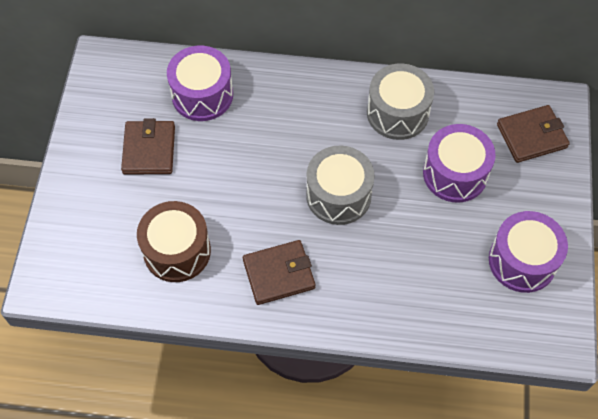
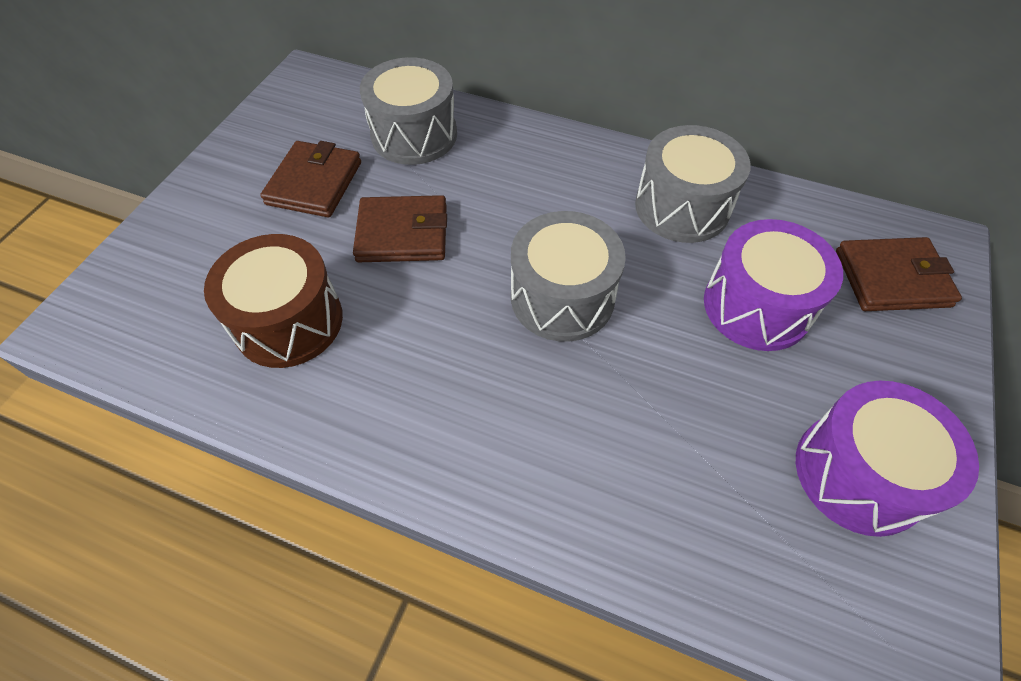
camera: 15 degrees right, 5 degrees down
purple drum [167,45,233,121] -> grey drum [360,57,457,165]
brown wallet [243,240,315,305] -> brown wallet moved to [353,195,447,262]

